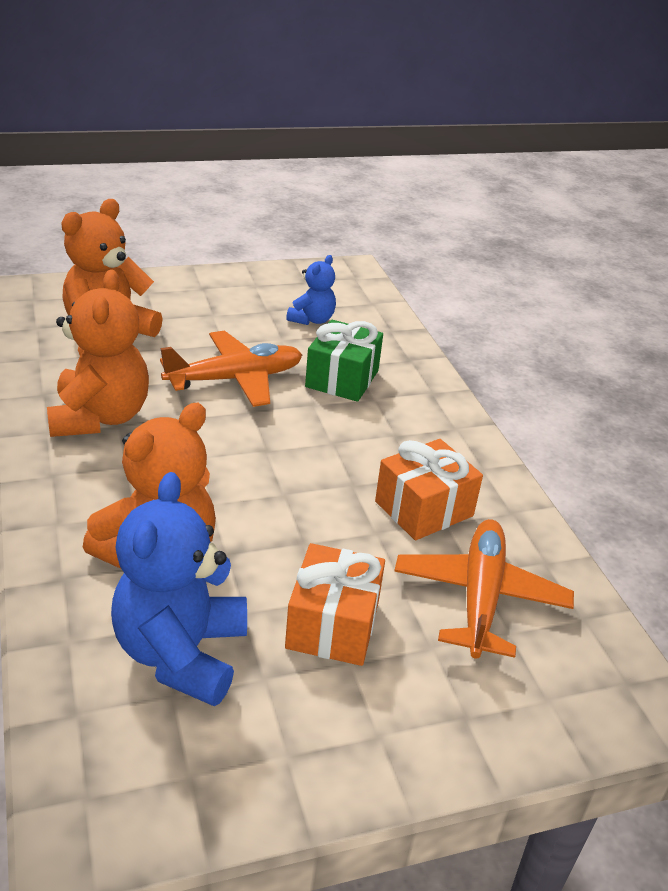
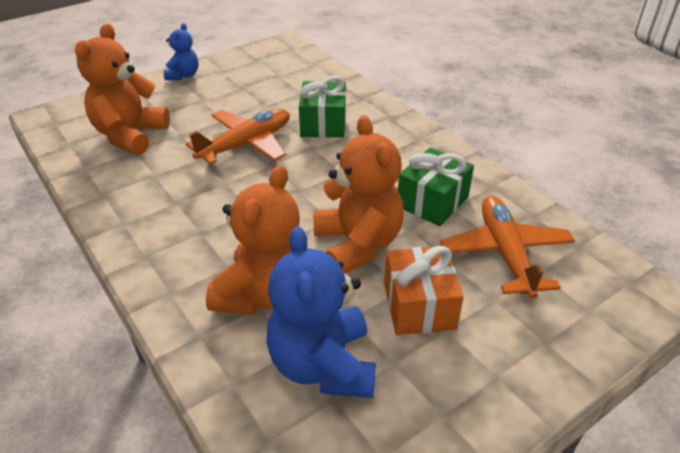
camera: 15 degrees left, 5 degrees up
orange teddy bear [47,270,149,437] -> orange teddy bear moved to [313,115,404,274]
blue teddy bear [286,255,336,325] -> blue teddy bear moved to [164,23,198,80]
orange gift [375,439,483,540] -> green gift [398,147,474,226]

